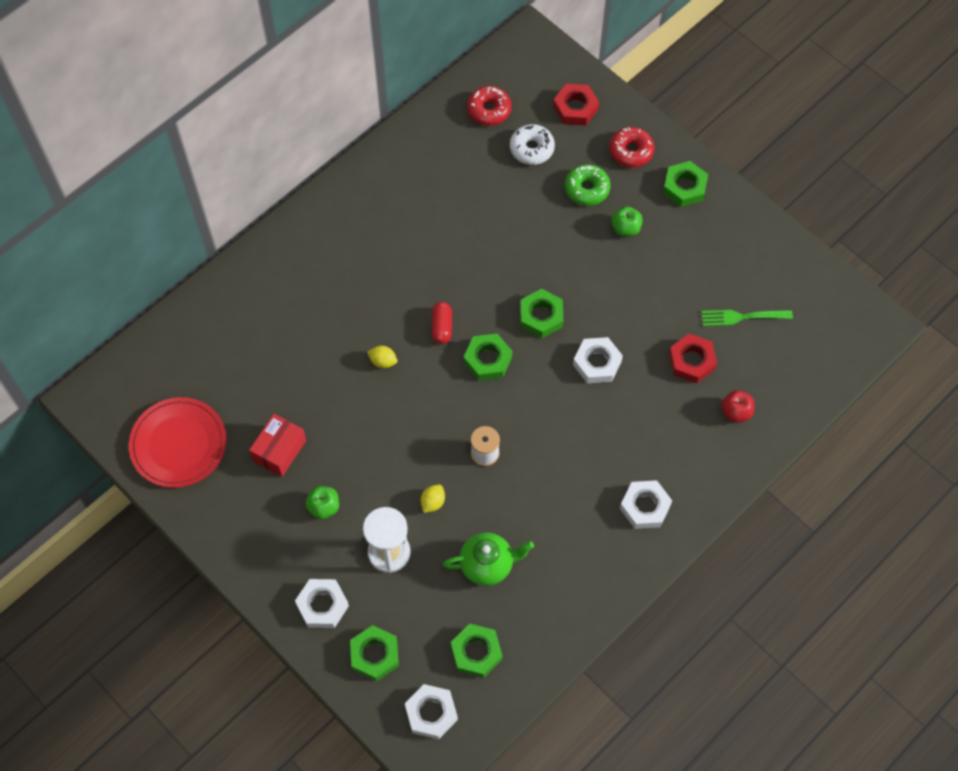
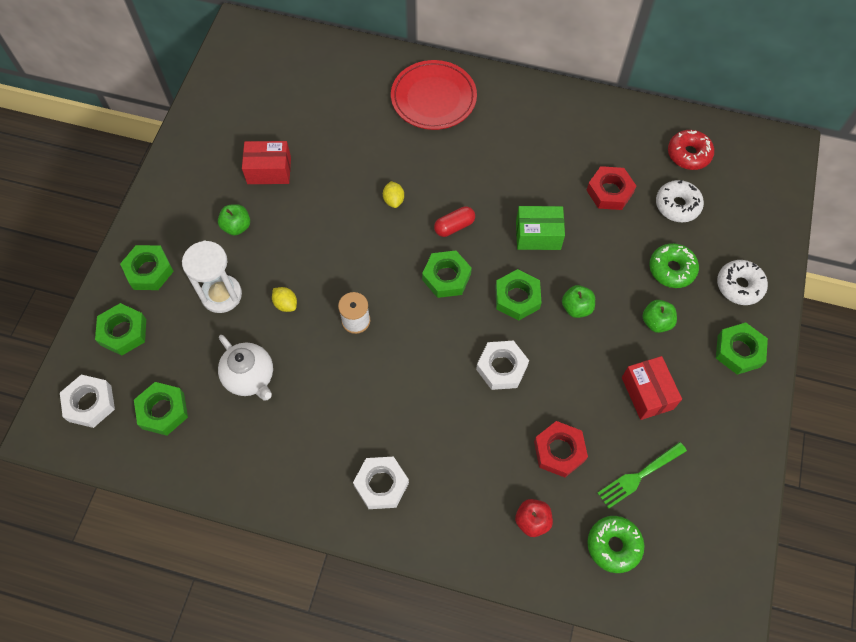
camera: 60 degrees right, 0 degrees up
red plate [129,397,227,488] -> red plate moved to [391,60,477,130]
white nut [295,579,349,628] -> green nut [120,245,174,290]
yellow lemon [421,485,445,513] -> yellow lemon turned 45 degrees clockwise [272,287,297,312]
green teapot [443,532,534,586] -> white teapot [218,335,273,400]
red nut [553,84,599,126] -> red nut moved to [586,166,636,210]
red donut [609,127,655,168] -> white donut [717,260,768,305]
green fork [701,310,793,326] -> green fork turned 90 degrees counterclockwise [597,442,687,509]
none -> green box [516,206,565,250]
none -> green apple [562,285,595,318]
none -> green donut [587,516,644,573]
none -> red box [622,356,682,420]

